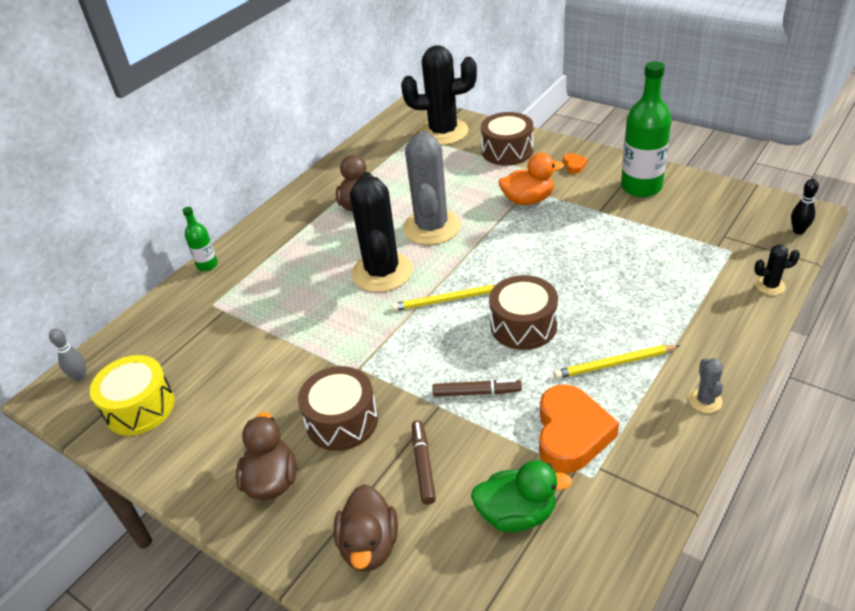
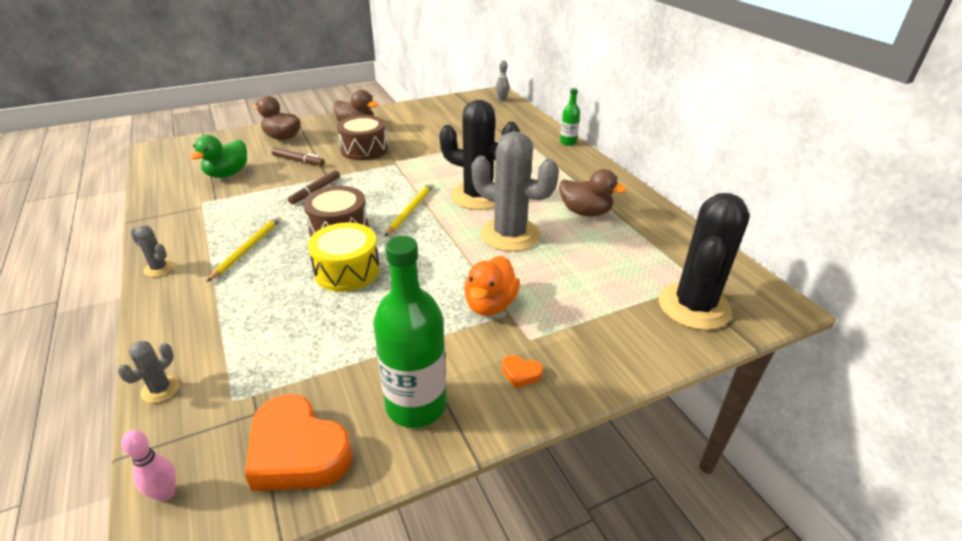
camera: 115 degrees right, 5 degrees down
yellow drum [90,355,175,436] -> yellow drum moved to [308,222,380,292]
brown drum [481,112,533,166] -> none
orange heart [539,384,619,473] -> orange heart moved to [245,394,353,491]
black cactus [754,244,800,295] -> grey cactus [118,341,180,403]
black bowling pin [791,179,819,234] -> pink bowling pin [121,430,176,502]

